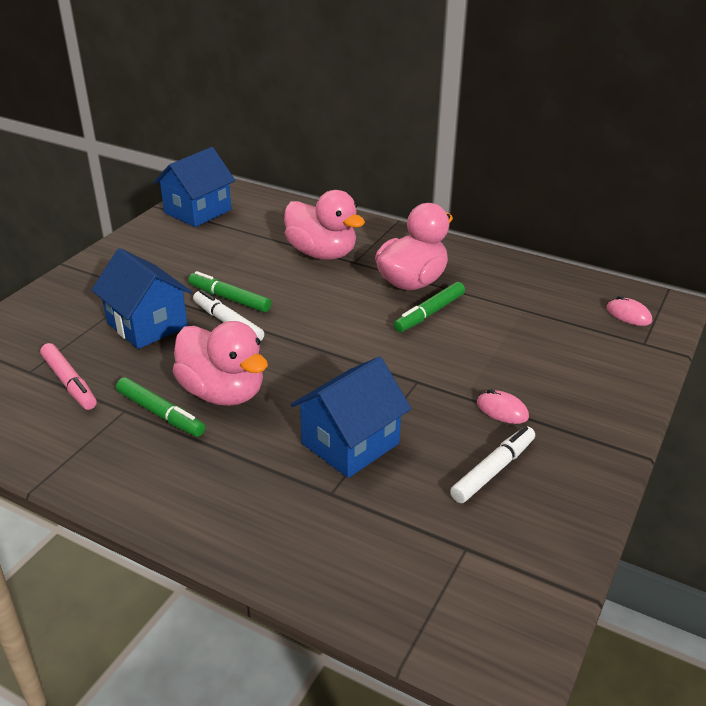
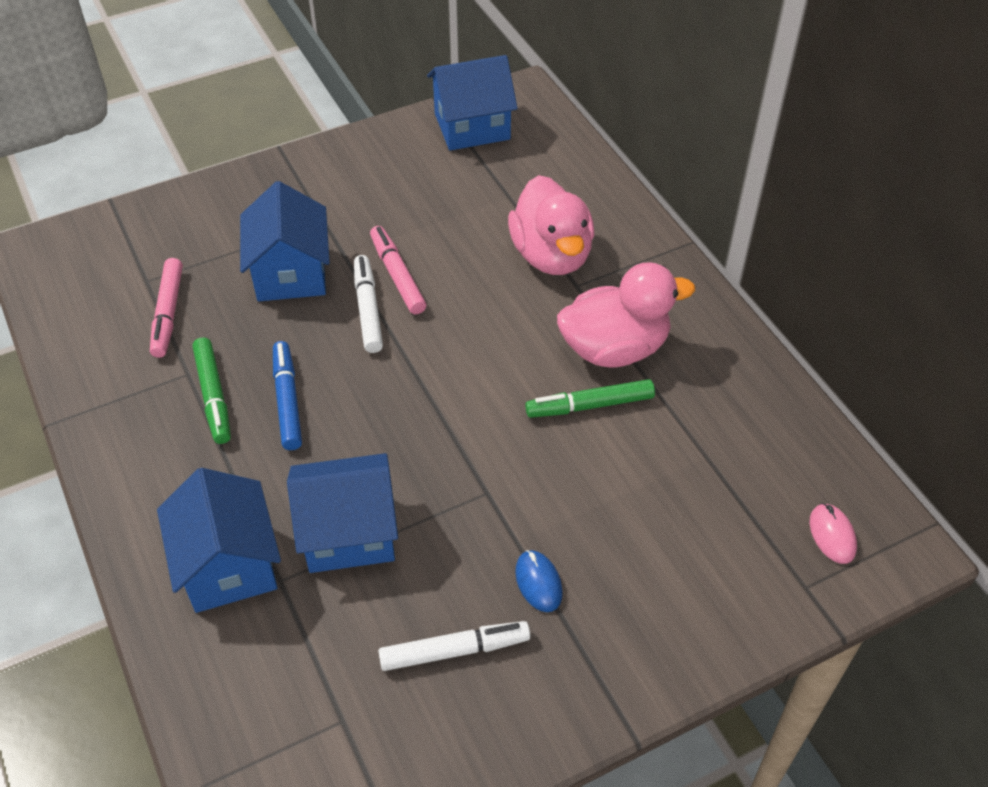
camera: 35 degrees right, 15 degrees up
pink duck [173,321,268,406] -> blue marker [273,341,302,450]
green marker [188,271,271,312] -> pink marker [370,226,426,315]
pink mouse [477,389,529,424] -> blue mouse [515,550,563,612]
none -> blue house [157,468,281,613]

